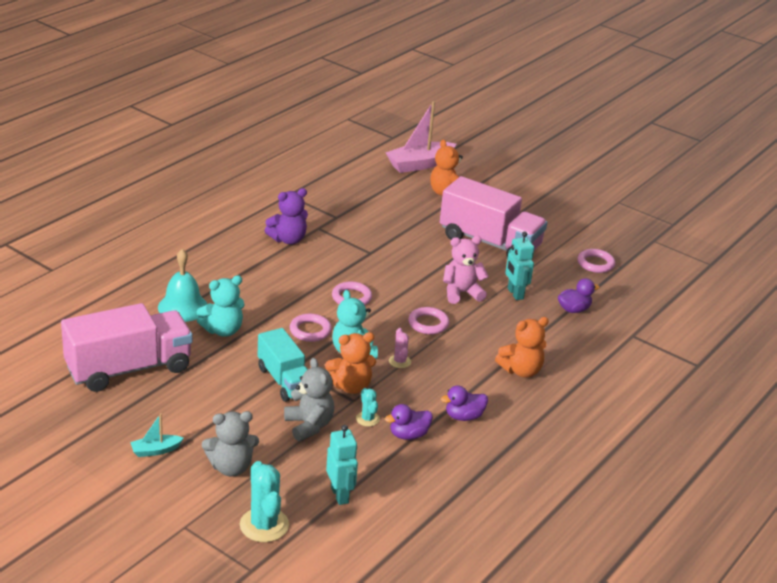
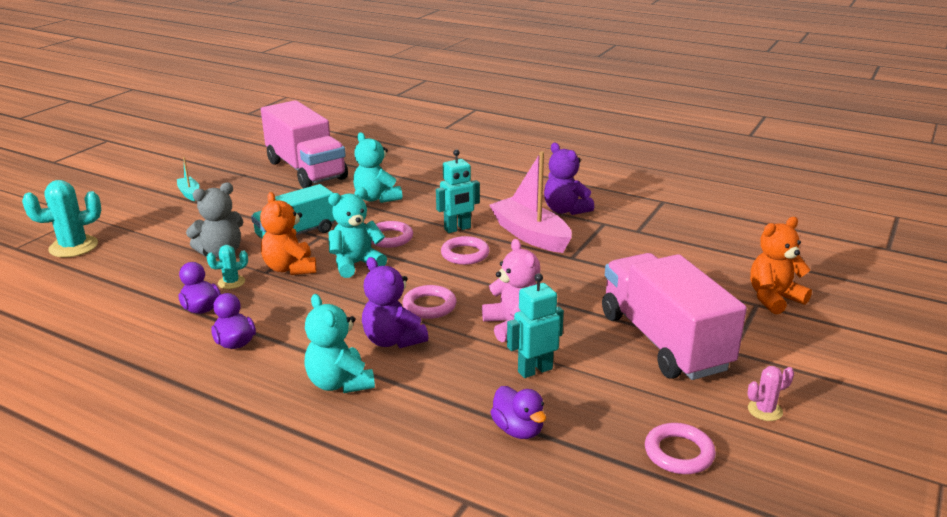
camera: 85 degrees right, 5 degrees down
turquoise bell [158,249,207,322] -> none
grey teddy bear [202,411,259,476] -> none
turquoise robot [326,425,358,505] -> turquoise robot moved to [436,149,480,233]
pink boat [385,101,456,173] -> pink boat moved to [489,151,572,253]
pink cactus [389,328,411,368] -> pink cactus moved to [748,366,794,421]
pink truck [440,176,547,258] -> pink truck turned 135 degrees clockwise [602,253,747,380]
orange teddy bear [495,317,549,378] -> turquoise teddy bear [304,294,375,393]
none -> purple teddy bear [362,257,428,348]

